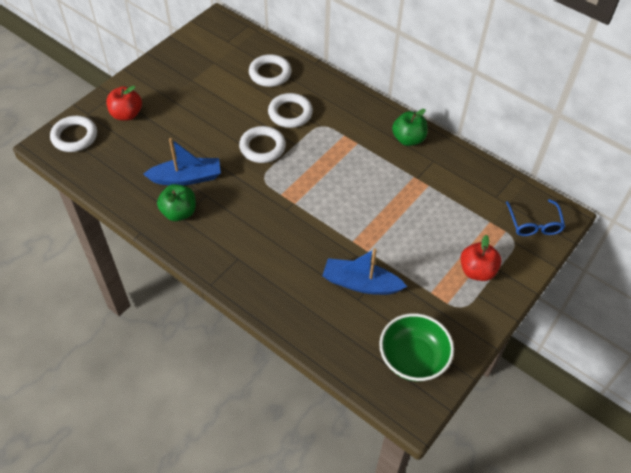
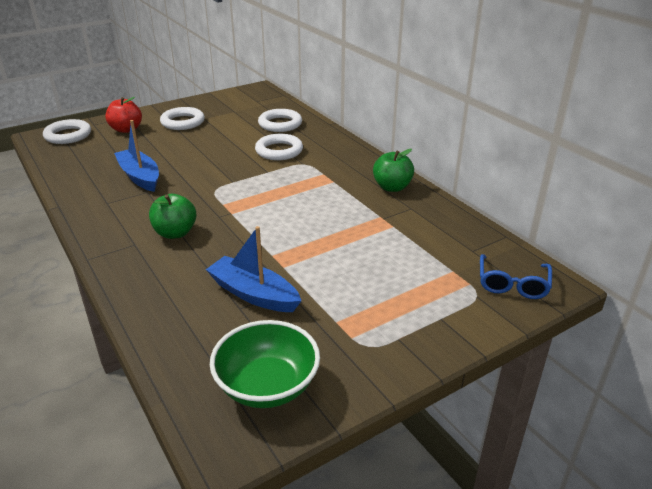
camera: 20 degrees right, 20 degrees down
blue boat [143,138,221,185] -> blue boat turned 135 degrees counterclockwise [114,120,159,192]
green apple [157,184,196,221] -> green apple moved to [149,194,197,239]
white ring [239,126,286,163] -> white ring moved to [160,107,205,130]
red apple [460,235,502,281] -> none

